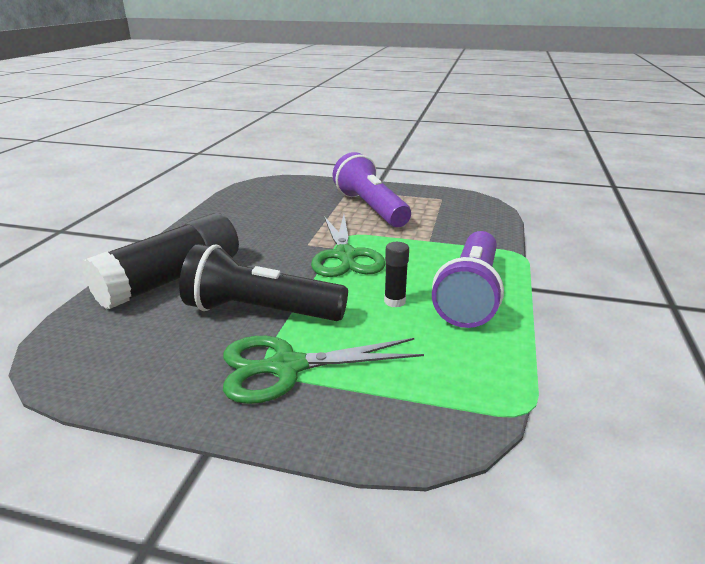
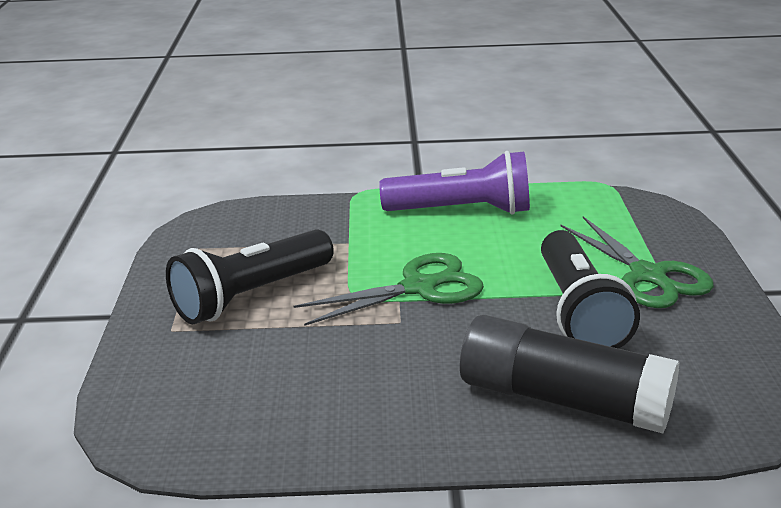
camera: 105 degrees left, 0 degrees up
purple flashlight [332,152,411,227] -> black flashlight [166,229,334,324]
black glue stick [384,242,409,307] -> none

